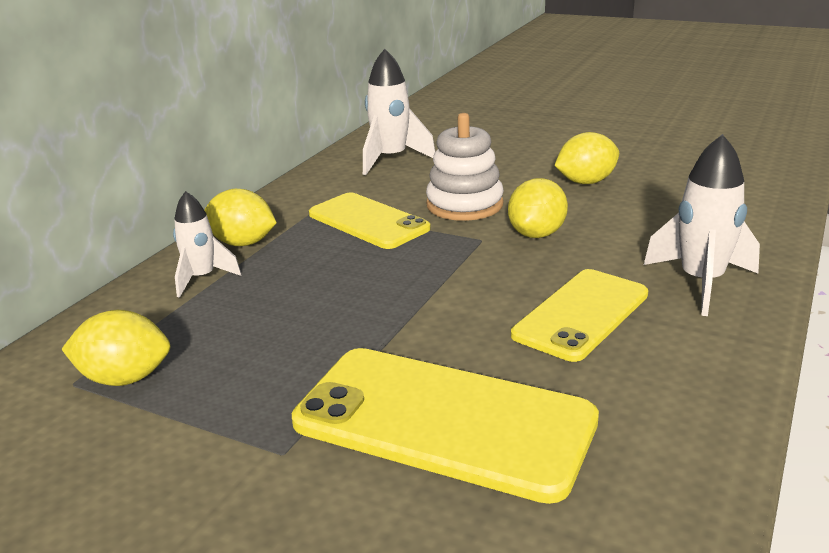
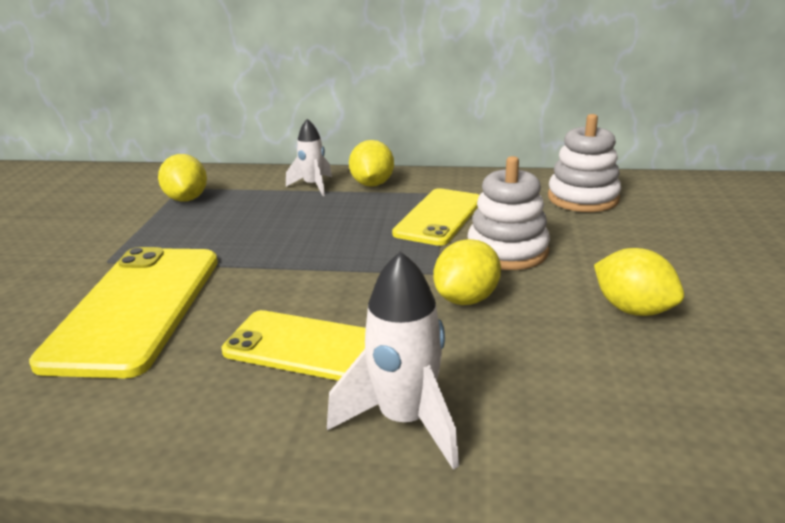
camera: 70 degrees right, 0 degrees up
white rocket [363,49,435,175] -> white stacking toy [548,114,621,212]
yellow lemon [508,178,568,238] -> yellow lemon turned 60 degrees counterclockwise [433,239,501,305]

